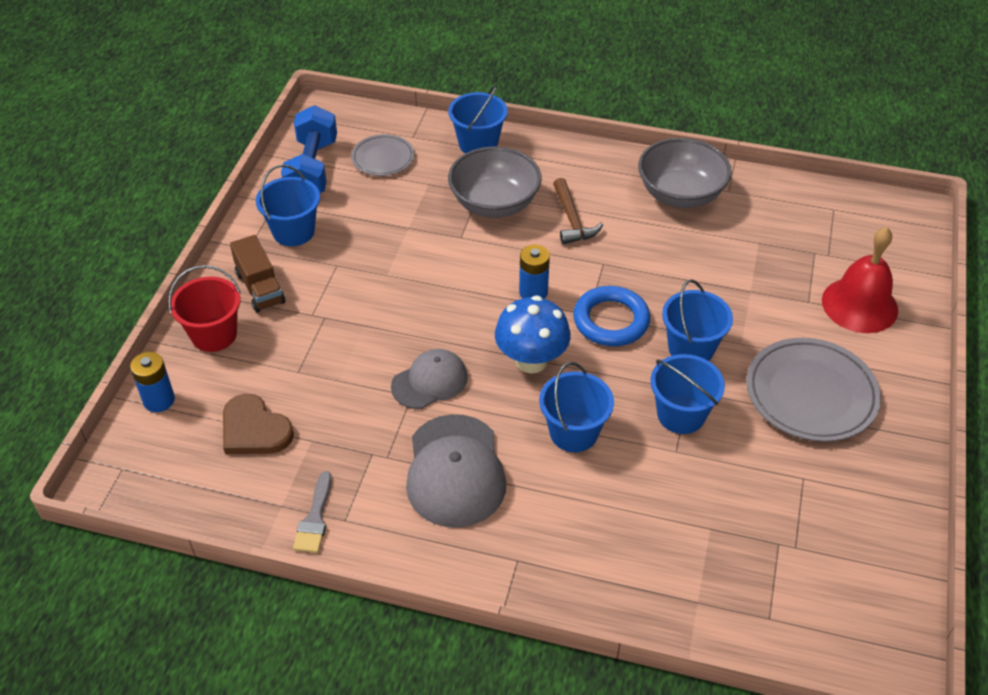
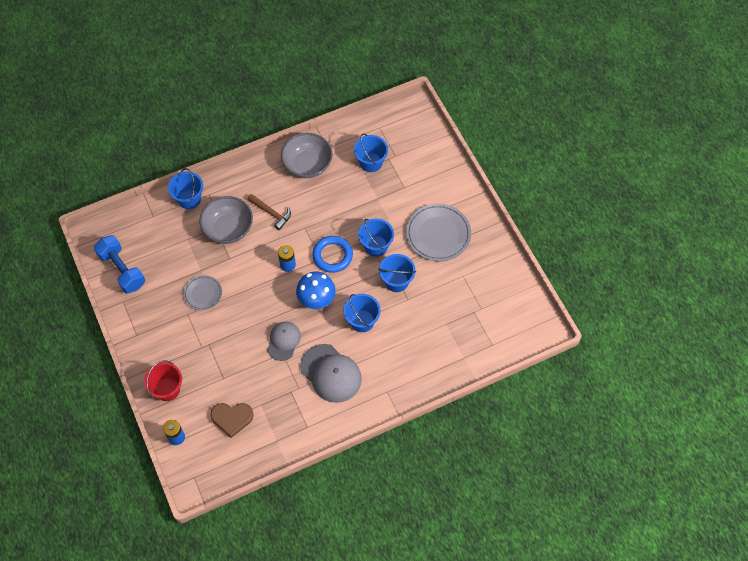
camera: 40 degrees left, 15 degrees up
brown truck [230,235,285,313] -> none
blue bucket [256,164,320,246] -> blue bucket moved to [354,133,388,172]
grey brush [293,471,332,553] -> none
grey plate [351,134,414,176] -> grey plate moved to [183,275,222,310]
red bell [822,227,898,333] -> none

